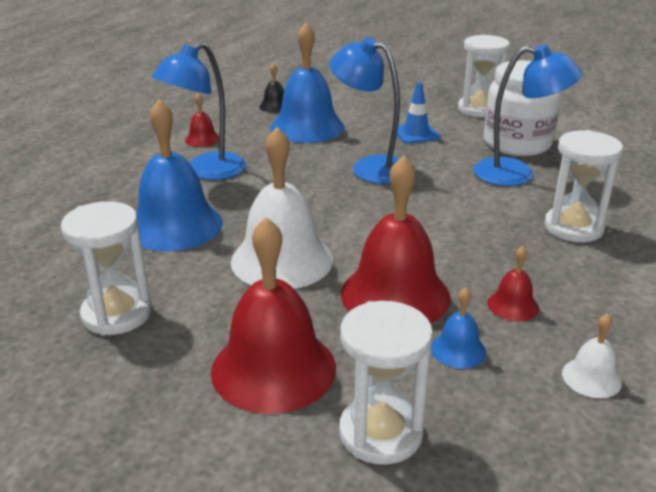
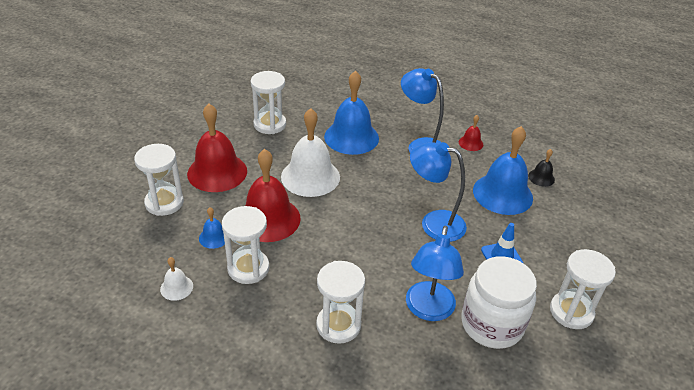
camera: 90 degrees right, 10 degrees up
blue lamp [329,37,400,184] -> blue lamp turned 105 degrees counterclockwise [410,142,467,242]
red bell [487,246,539,321] -> white hourglass [222,206,270,284]

